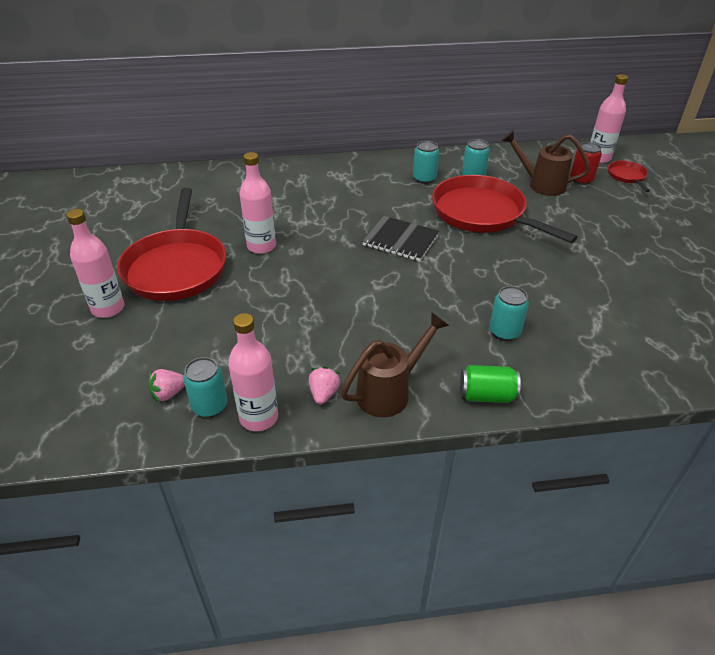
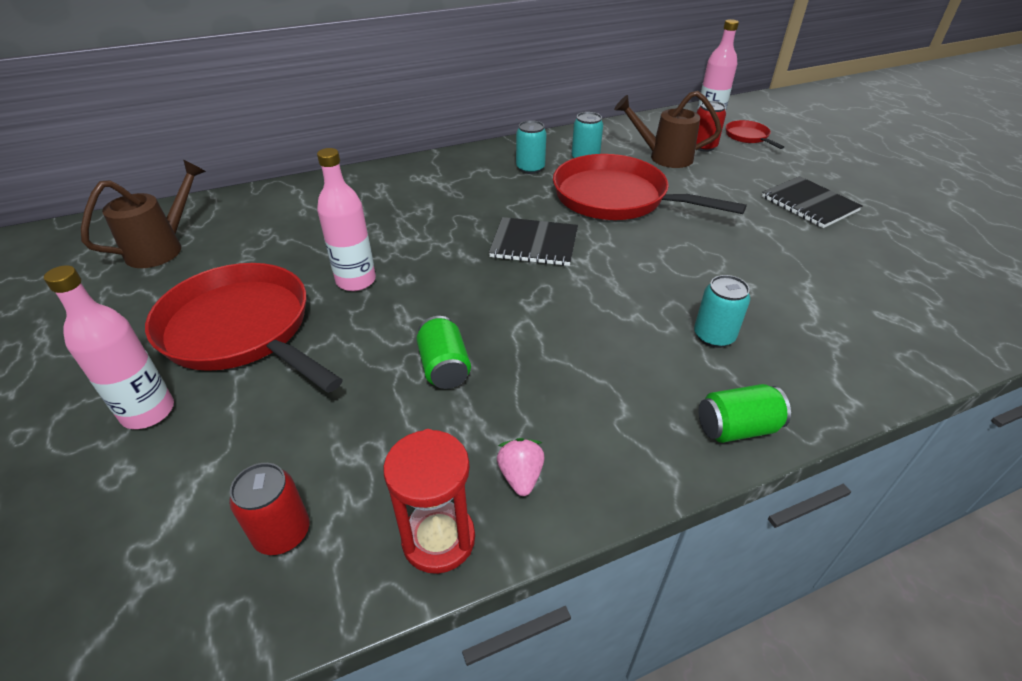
camera: 15 degrees left, 0 degrees up
red pan [117,188,226,301] -> red pan turned 150 degrees clockwise [145,263,343,393]
pink strawberry [148,369,185,402] -> red can [229,463,309,555]
turquoise can [183,357,227,417] -> none
pink bottle [228,313,278,431] -> red hourglass [383,429,475,574]
brown watering can [341,312,449,417] -> brown watering can moved to [81,160,206,268]
none -> green can [416,316,471,389]
none -> black notebook [762,176,862,228]

